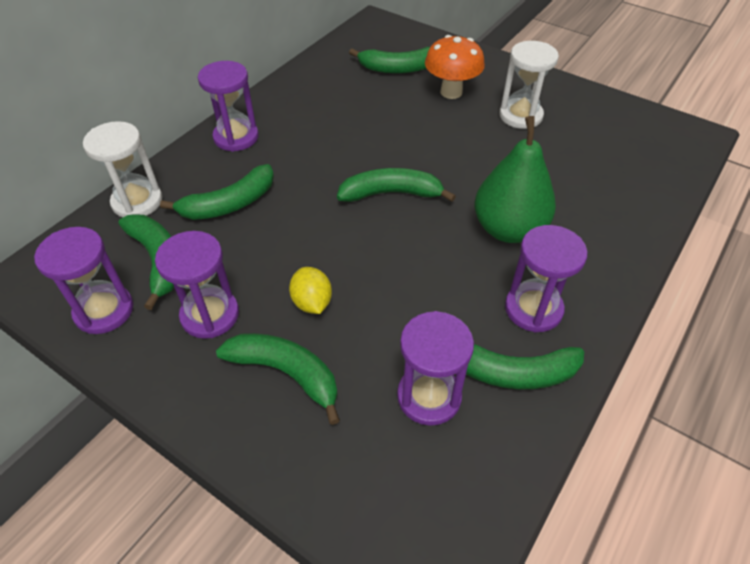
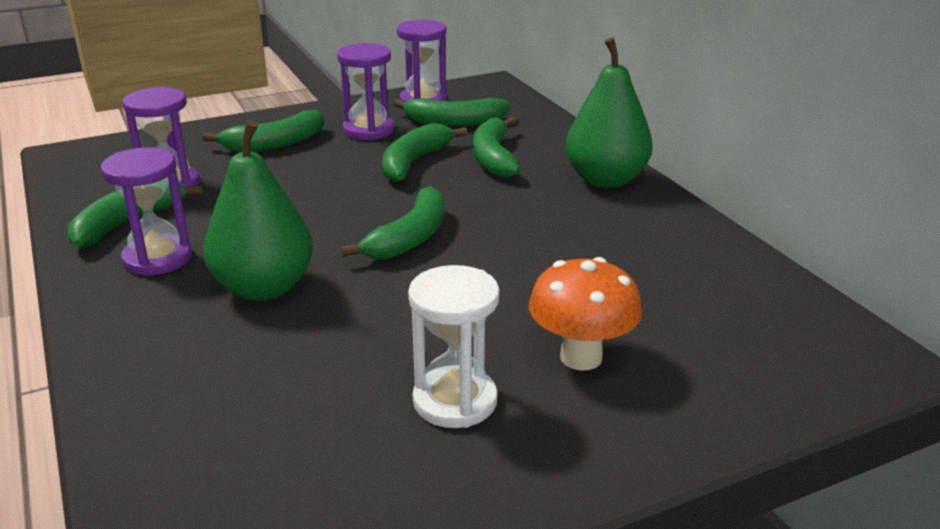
camera: 120 degrees right, 20 degrees down
white hourglass [83,121,163,217] -> none
purple hourglass [198,61,259,152] -> green pear [565,37,653,188]
yellow lemon [289,267,332,314] -> none
green banana [349,47,430,73] -> green banana moved to [382,123,467,182]

